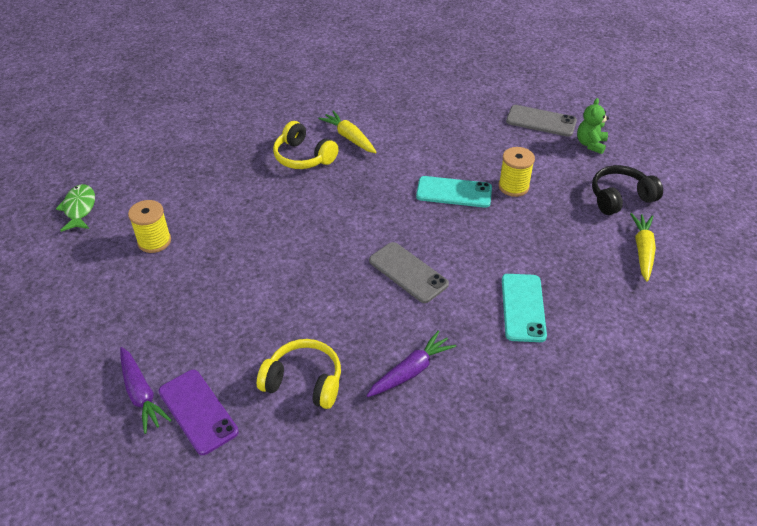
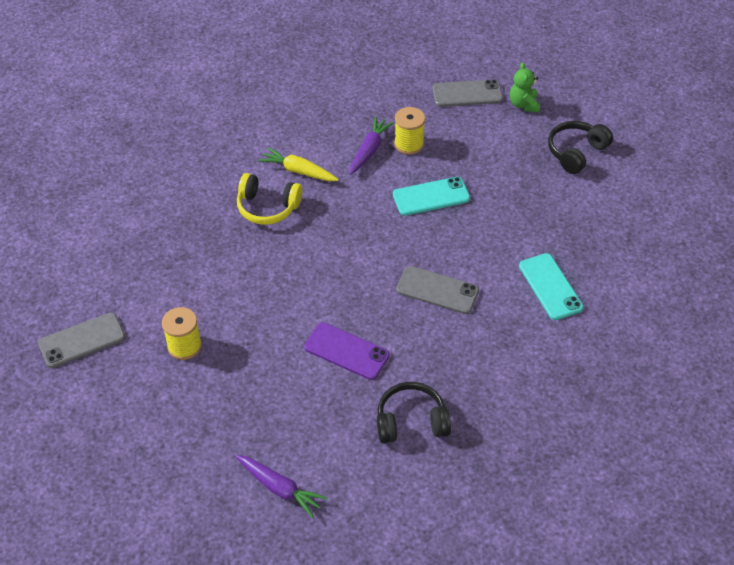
camera: 25 degrees left, 5 degrees up
green fish [56,184,95,232] -> grey phone [38,313,125,368]
purple phone [159,370,239,455] -> purple phone moved to [304,322,390,380]
yellow headphones [257,339,341,409] -> black headphones [377,382,451,443]
purple carrot [366,330,456,397] -> purple carrot moved to [350,117,394,175]
yellow spool [499,147,535,197] -> yellow spool moved to [394,107,425,155]
yellow carrot [630,213,656,282] -> none

